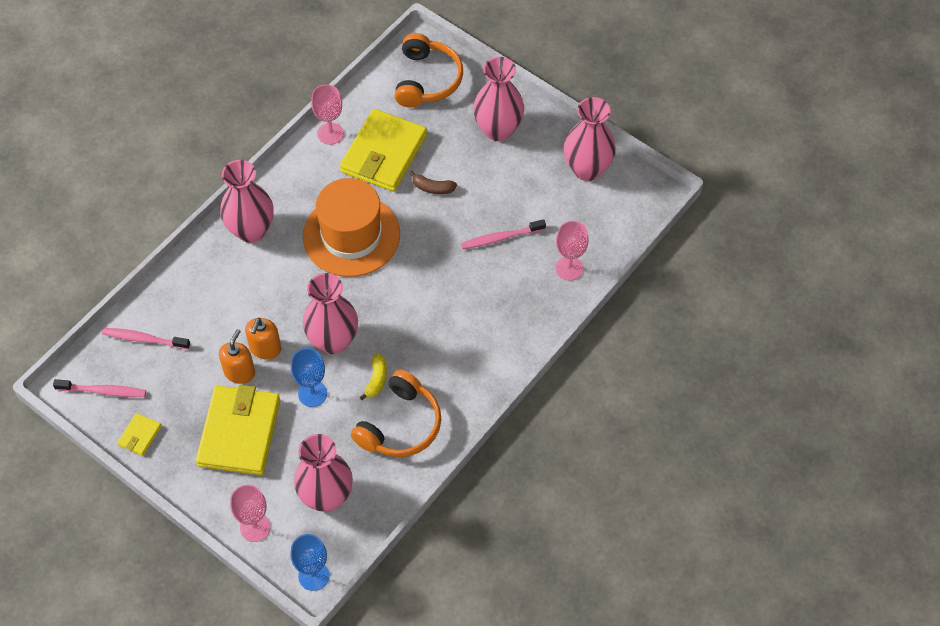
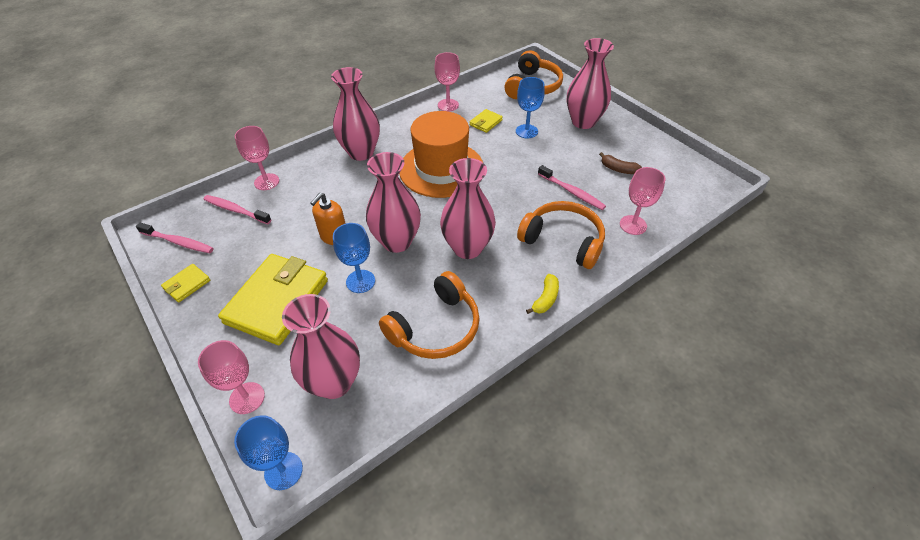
camera: 15 degrees right, 10 degrees down
orange soap dispenser [219,329,255,384] -> none
yellow wallet [340,109,427,192] -> yellow wallet [469,109,503,133], size x0.43
yellow banana [360,354,387,400] -> yellow banana moved to [526,274,559,314]
brown banana [410,171,457,194] -> brown banana moved to [599,152,642,174]
pink toothbrush [461,219,546,249] -> pink toothbrush turned 135 degrees counterclockwise [538,165,606,210]
pink vase [564,97,616,181] -> pink vase moved to [440,158,496,259]
none -> pink goblet [235,126,279,190]
none -> blue goblet [516,77,545,138]
none -> orange headphones [517,201,605,269]

